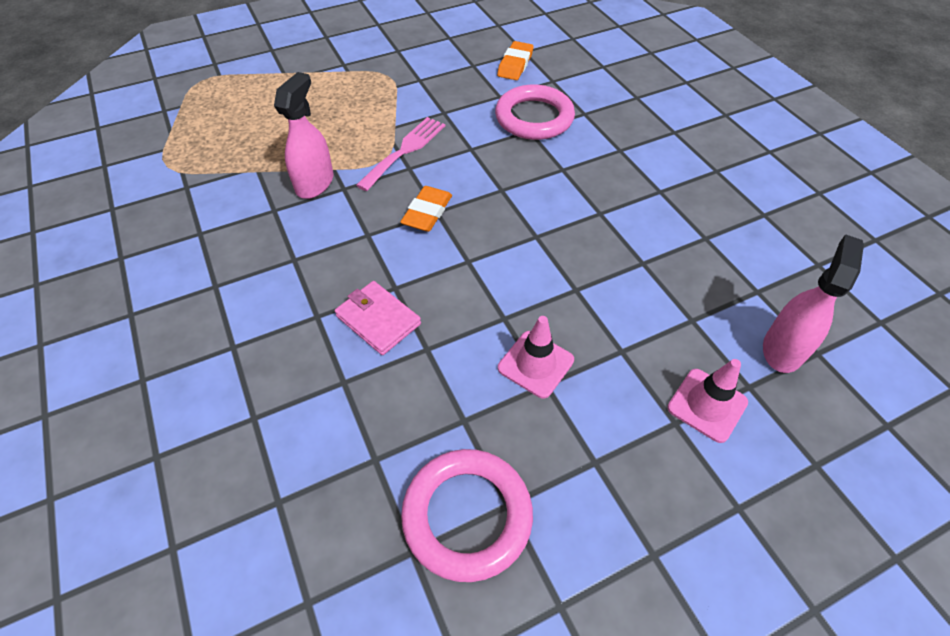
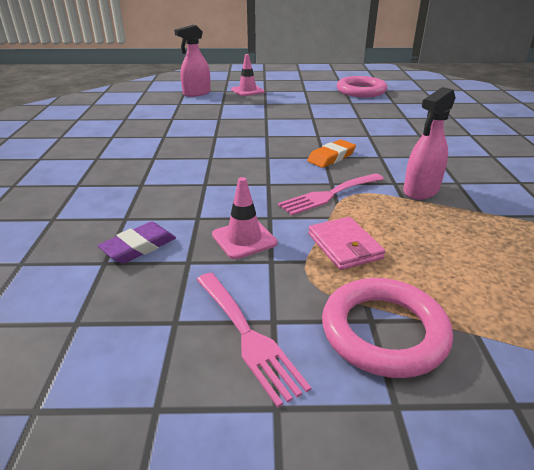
camera: 155 degrees left, 20 degrees down
pink wallet [335,281,421,355] -> pink wallet moved to [308,217,385,270]
pink ring [495,85,575,140] -> pink ring moved to [322,278,453,378]
orange eraser [497,41,534,80] -> purple eraser [97,222,176,264]
pink traffic cone [498,316,574,398] -> pink traffic cone moved to [212,177,277,259]
none -> pink fork [196,273,311,408]

